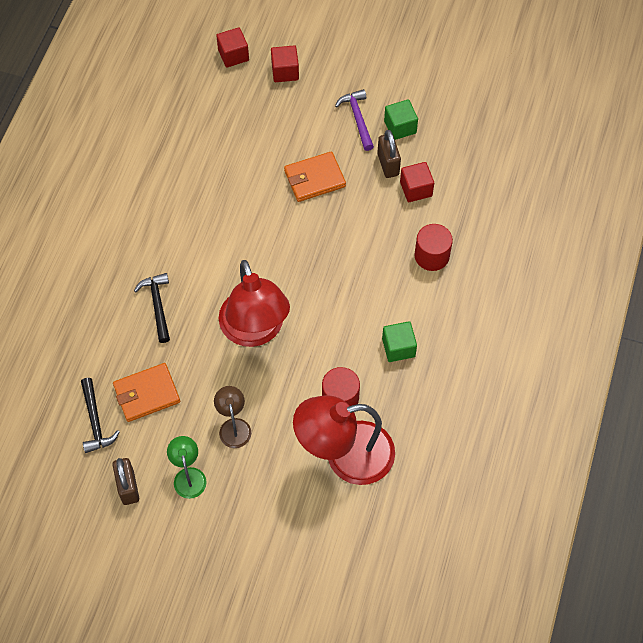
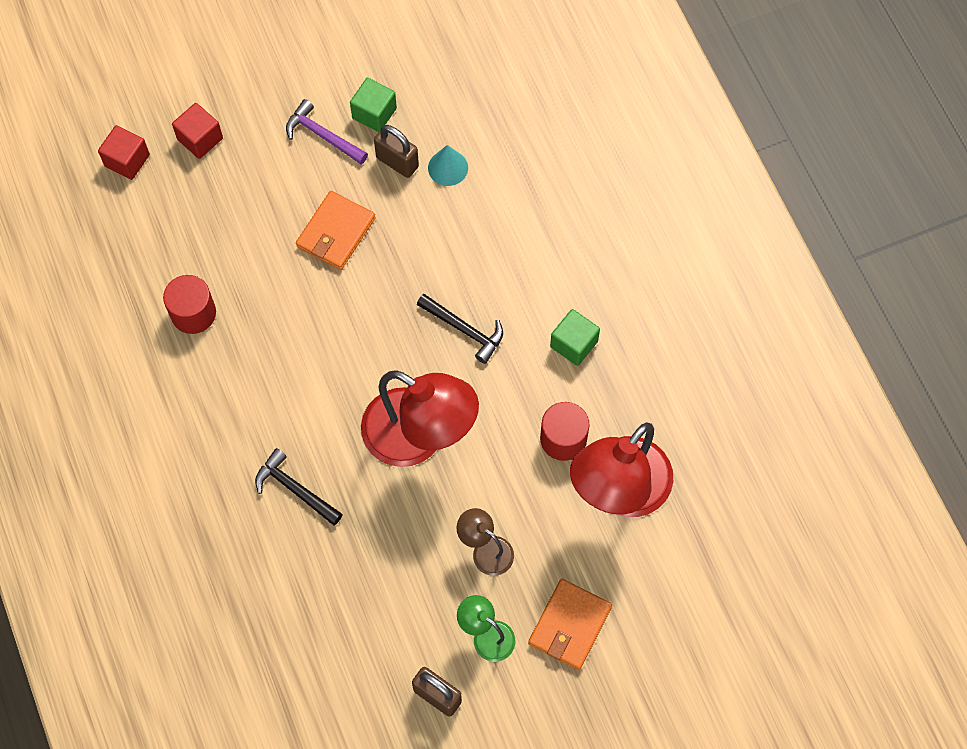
camera: 40 degrees left, 5 degrees up
black hammer [81,378,120,453] -> black hammer moved to [417,294,503,364]
orange wallet [113,363,180,422] -> orange wallet moved to [528,579,612,670]
red cube [400,162,434,202] -> turquoise cone [428,145,468,186]
red cylinder [414,224,453,271] -> red cylinder moved to [163,275,216,334]

